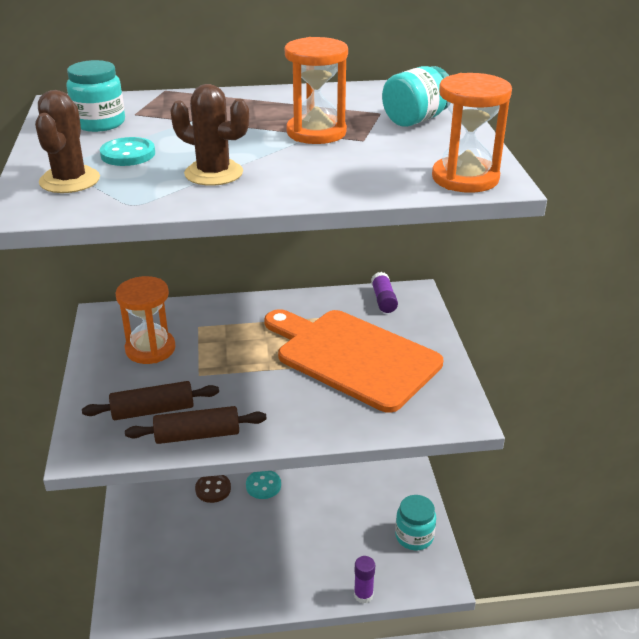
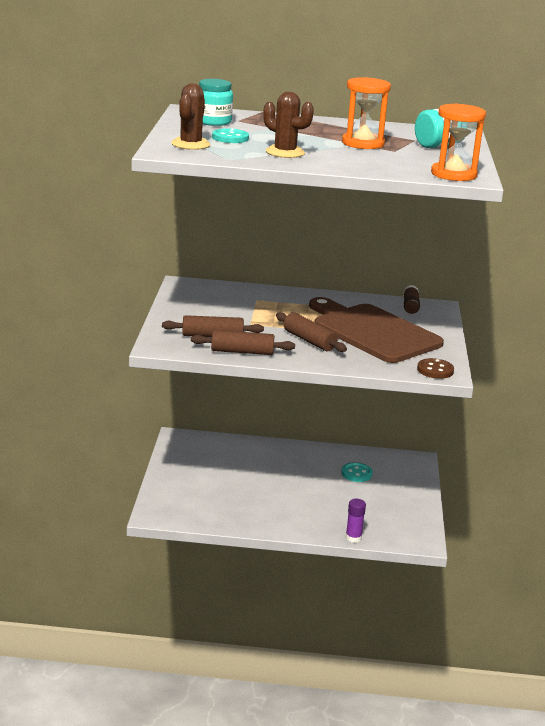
camera: 10 degrees right, 10 degrees down
orange hourglass [115,276,176,364] -> none
brown button [195,475,231,503] -> brown button moved to [417,358,454,379]
turquoise button [246,471,281,499] -> turquoise button moved to [341,462,373,482]
orange cutting board [264,309,443,413] -> brown cutting board [309,297,444,363]
purple glue stick [371,272,398,313] -> brown glue stick [404,285,420,314]
turquoise jar [395,495,436,550] -> none
none -> brown rolling pin [276,312,347,352]

